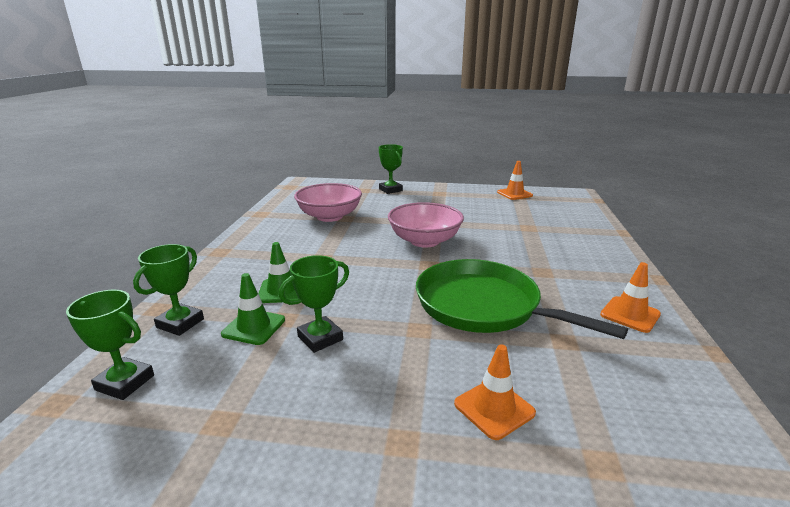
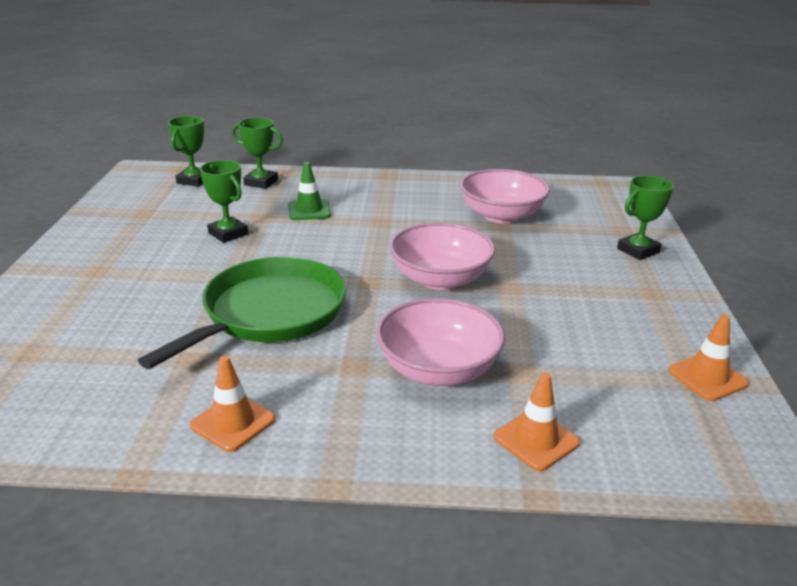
camera: 85 degrees right, 5 degrees up
green traffic cone [221,273,285,345] -> none
orange traffic cone [454,344,536,440] -> orange traffic cone moved to [493,372,580,471]
none -> pink bowl [376,298,505,386]

